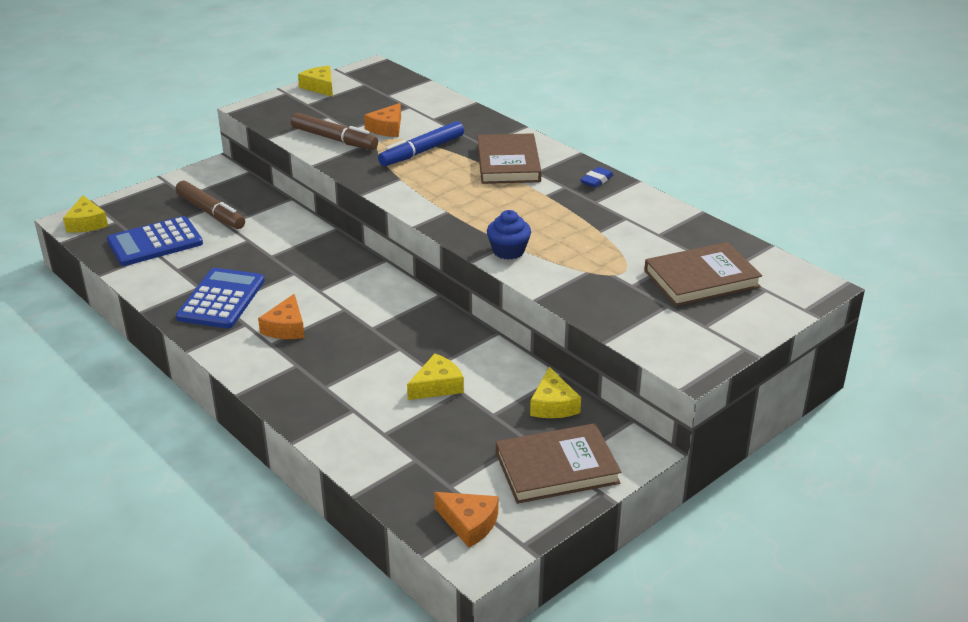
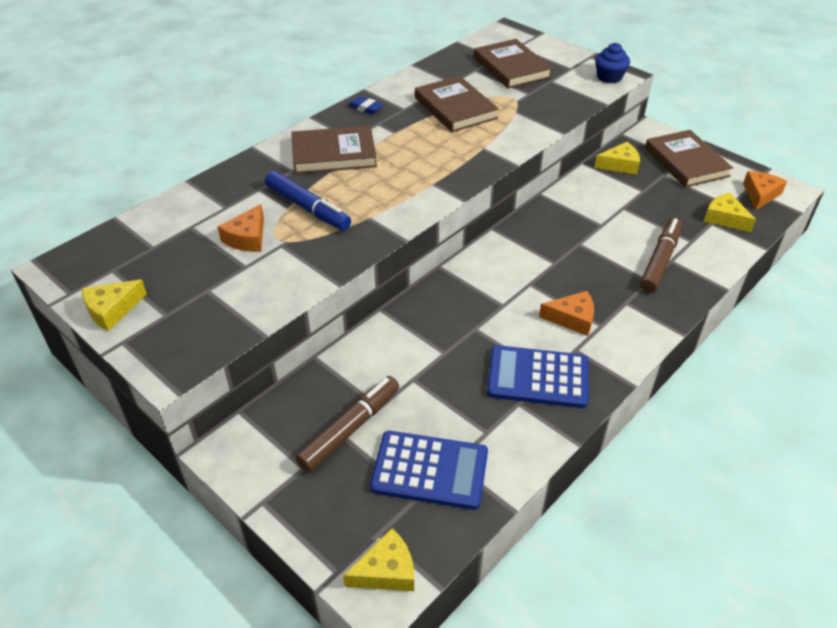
camera: 95 degrees left, 10 degrees up
blue calculator [107,216,203,266] -> blue calculator turned 45 degrees counterclockwise [370,431,488,510]
brown marker [291,113,378,150] -> brown marker moved to [640,218,682,293]
orange cheese [364,103,401,137] -> orange cheese turned 90 degrees clockwise [217,204,264,252]
yellow cheese [407,353,464,400] -> yellow cheese moved to [704,193,756,232]
blue cupcake [487,210,531,260] -> blue cupcake moved to [595,43,630,83]
none -> brown book [415,76,499,132]

